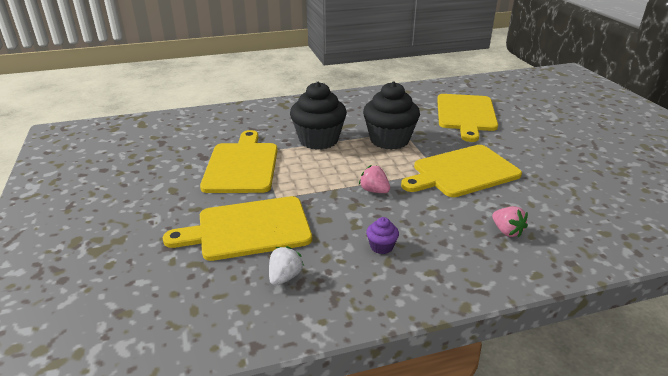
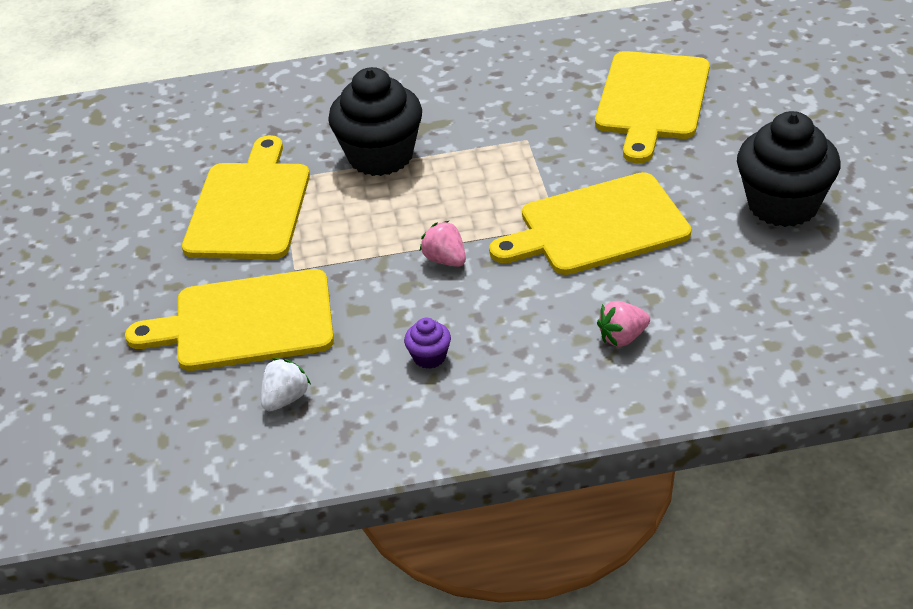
camera: 10 degrees right, 10 degrees up
black cupcake [363,82,420,150] -> black cupcake moved to [737,111,840,227]
pink strawberry [492,206,528,238] -> pink strawberry turned 90 degrees clockwise [597,301,650,347]

